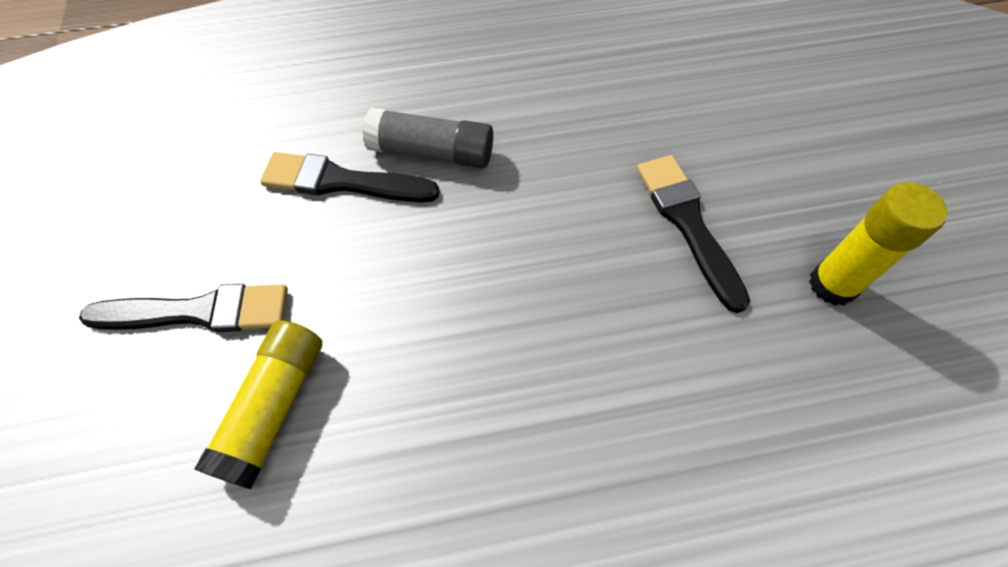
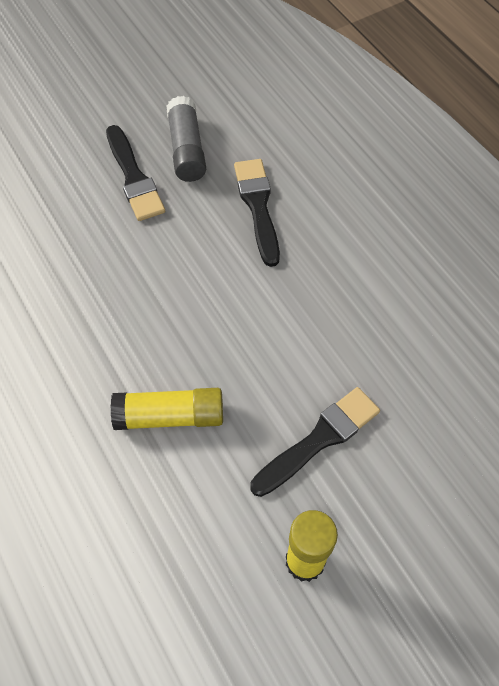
camera: 70 degrees right, 0 degrees up
yellow glue stick [195,320,322,489] -> yellow glue stick moved to [111,388,223,430]
grey glue stick [362,108,493,168] -> grey glue stick moved to [167,96,206,182]

